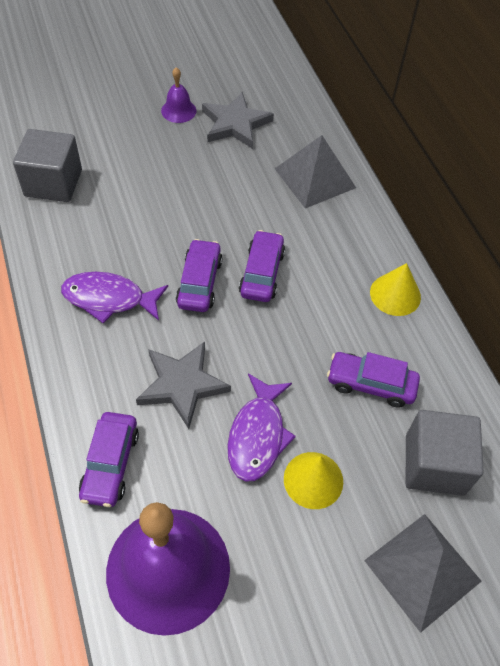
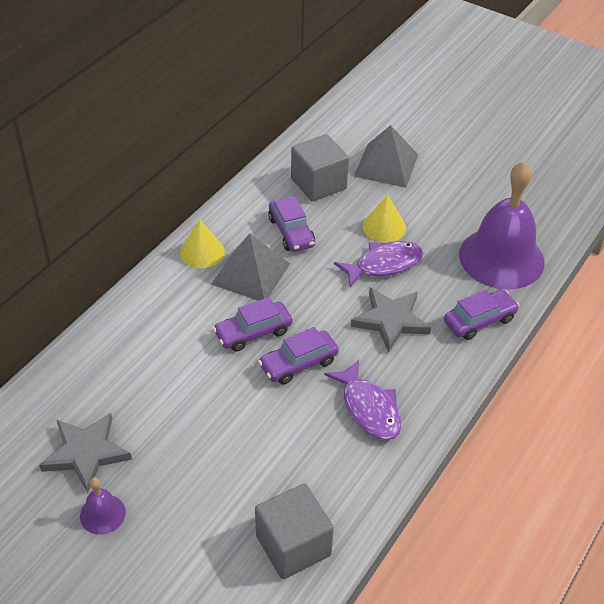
camera: 125 degrees left, 10 degrees down
grey pyramid [275,135,356,209] -> grey pyramid moved to [211,234,290,301]

